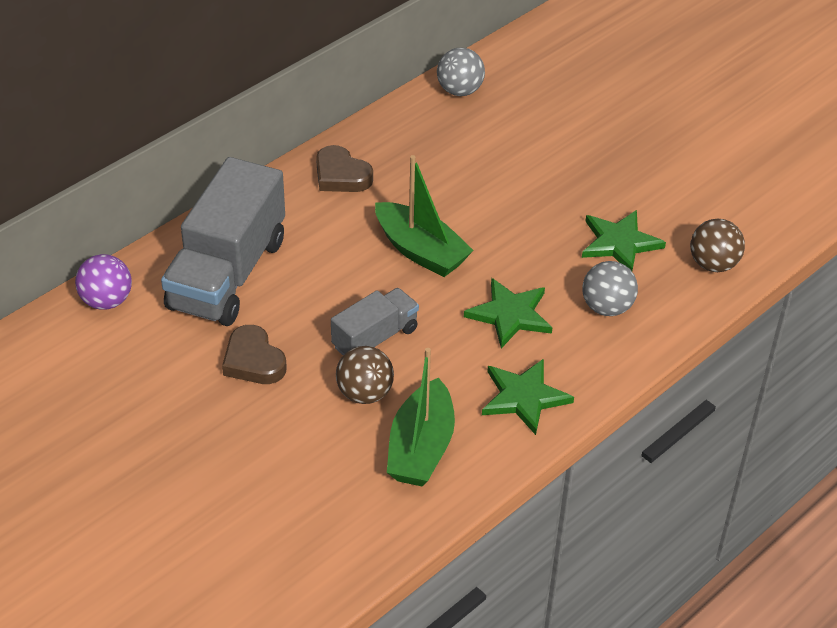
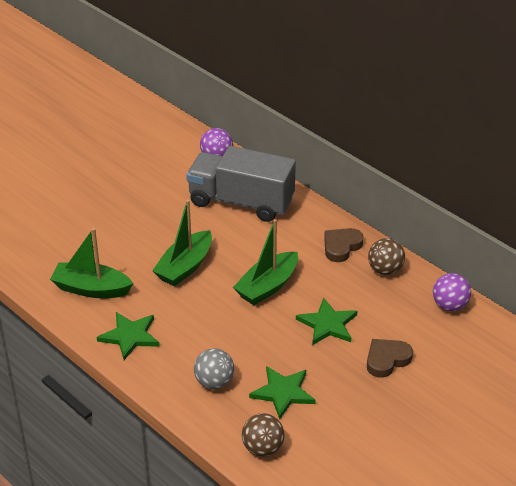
camera: 90 degrees right, 5 degrees down
brown heart [222,325,287,384] -> brown heart moved to [367,339,413,378]
grey truck [331,288,419,355] -> green boat [152,199,212,286]
brown ball [336,346,394,404] -> brown ball moved to [368,238,405,275]
grey ball [437,48,485,96] -> purple ball [433,273,471,311]
green star [464,278,553,348] -> green star moved to [296,298,357,345]

